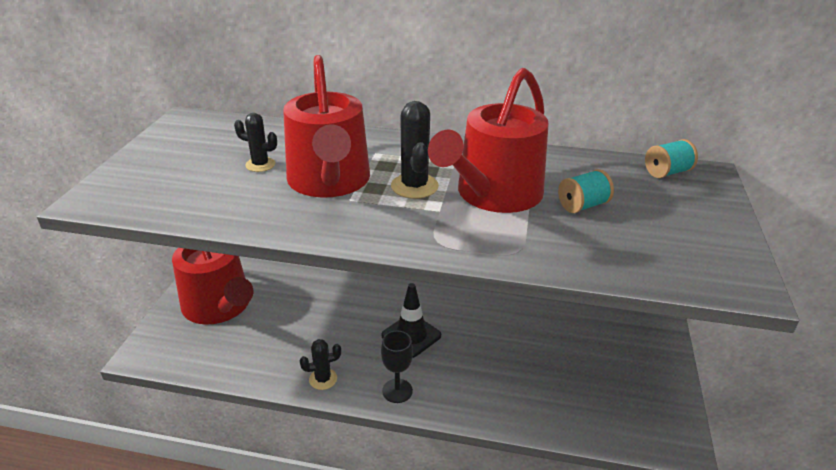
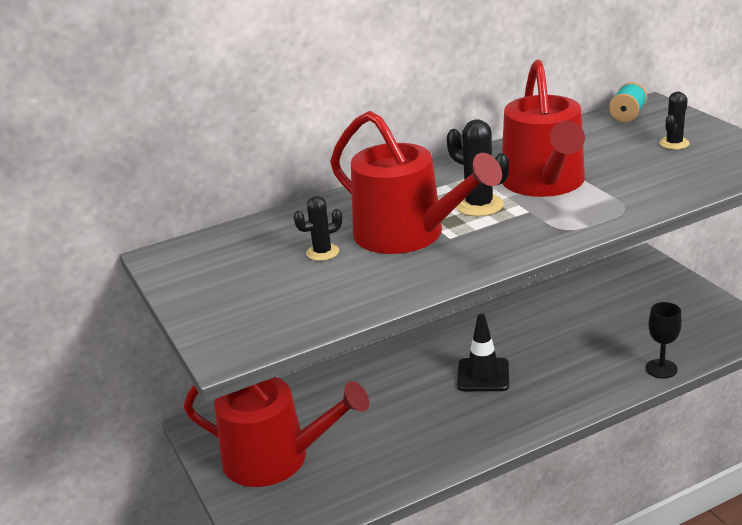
camera: 35 degrees left, 5 degrees down
black cactus [300,339,341,390] -> black cactus moved to [659,92,690,150]
black goblet [381,331,413,403] -> black goblet moved to [646,302,682,378]
turquoise spool [558,169,614,213] -> none

